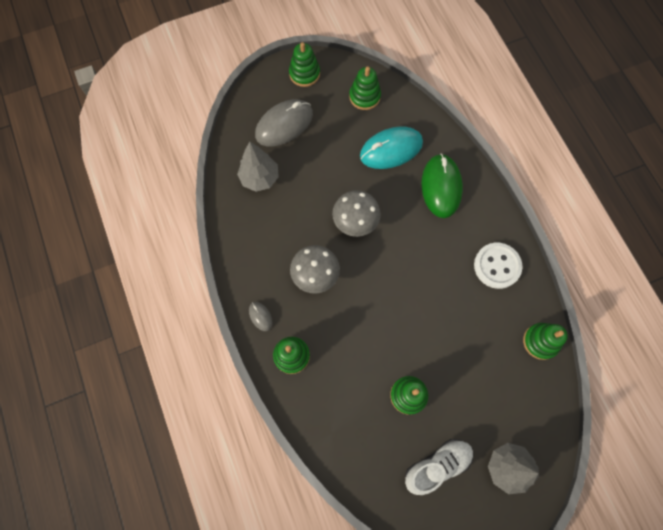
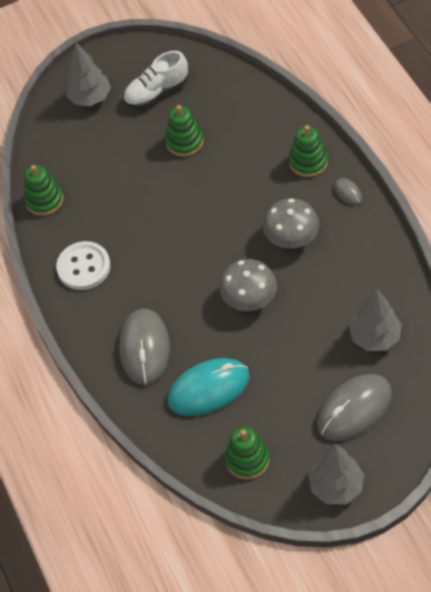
camera: 175 degrees left, 15 degrees down
green stacking toy [289,42,320,87] -> grey tree [308,444,364,504]
green mouse [421,154,463,218] -> grey mouse [119,308,170,385]

